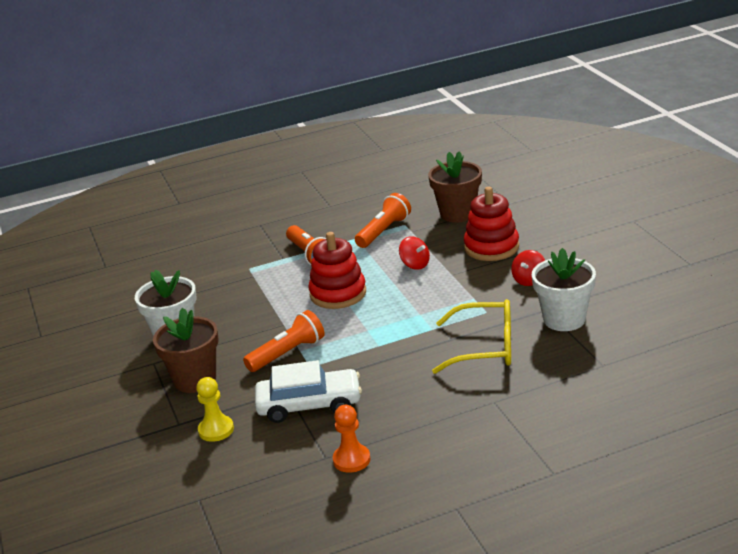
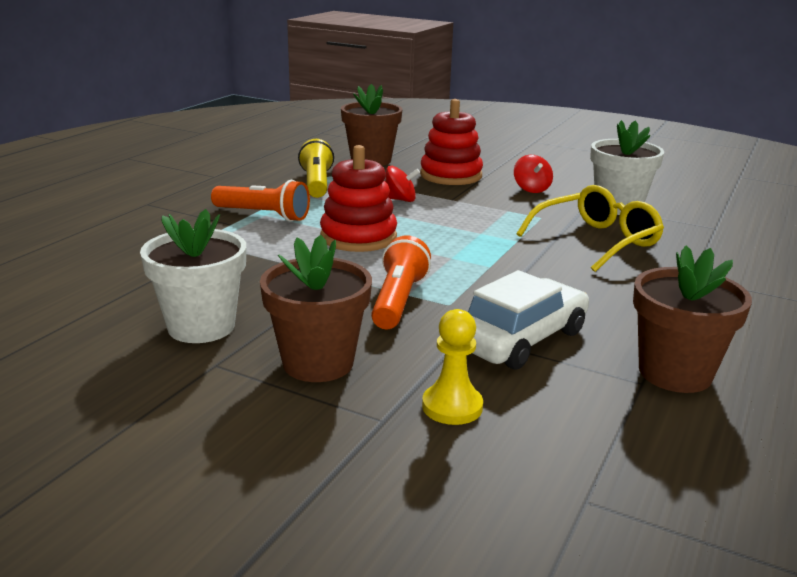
camera: 45 degrees left, 5 degrees down
orange pawn [333,405,370,473] -> brown flower pot [633,245,752,393]
orange flashlight [355,193,411,248] -> yellow flashlight [298,139,334,198]

